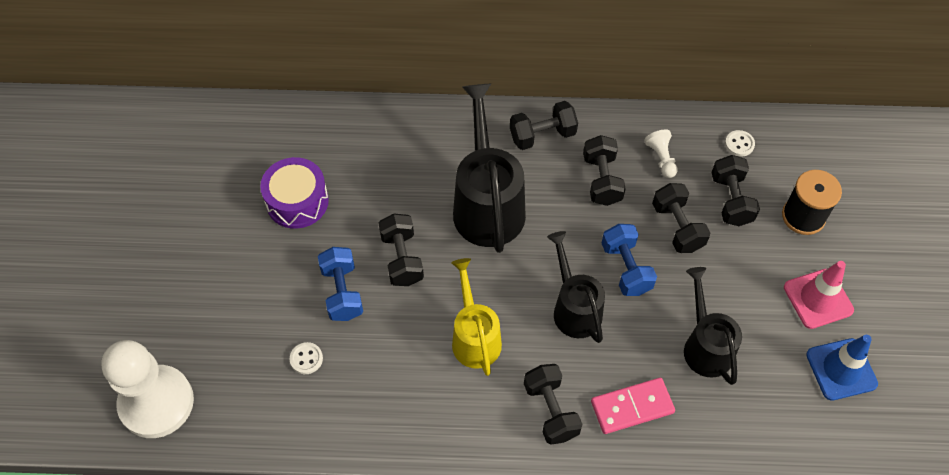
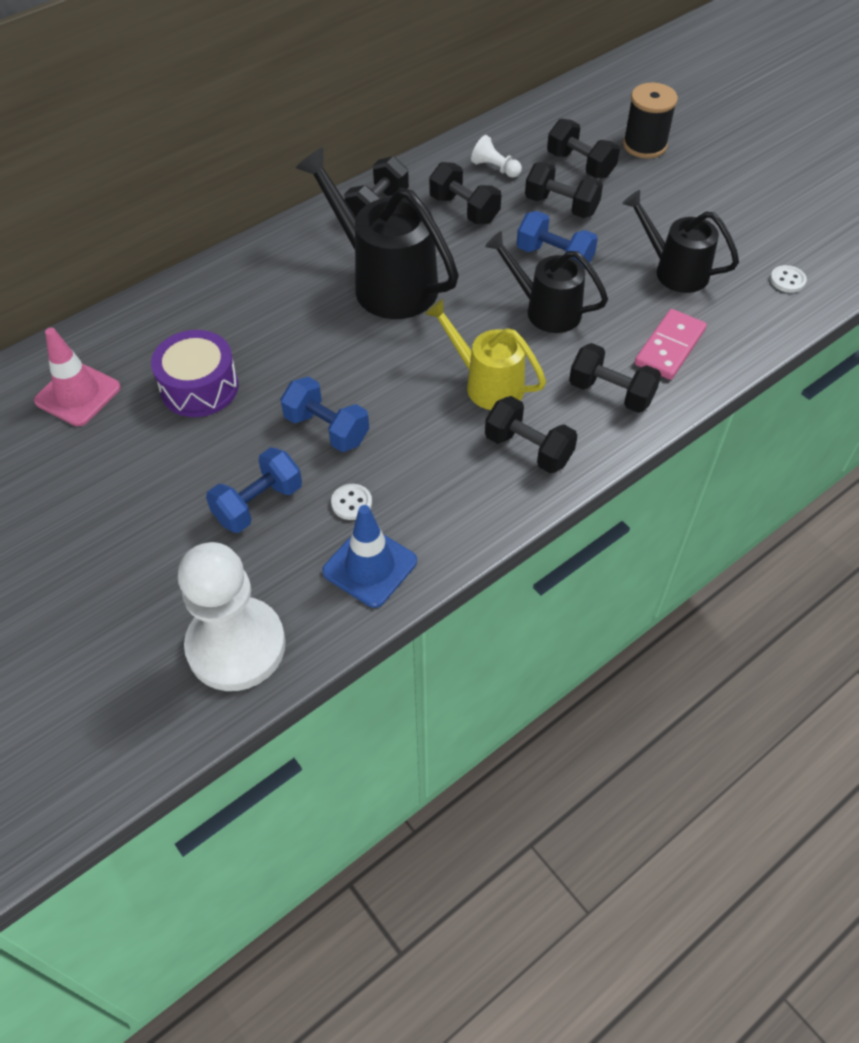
camera: 40 degrees left, 5 degrees down
black dumbbell [378,214,424,286] -> black dumbbell moved to [485,396,577,473]
white button [725,130,755,156] -> white button moved to [770,265,807,293]
pink traffic cone [784,261,854,329] -> pink traffic cone moved to [34,328,121,426]
blue traffic cone [806,335,878,401] -> blue traffic cone moved to [322,505,417,608]
none -> blue dumbbell [206,447,302,533]

